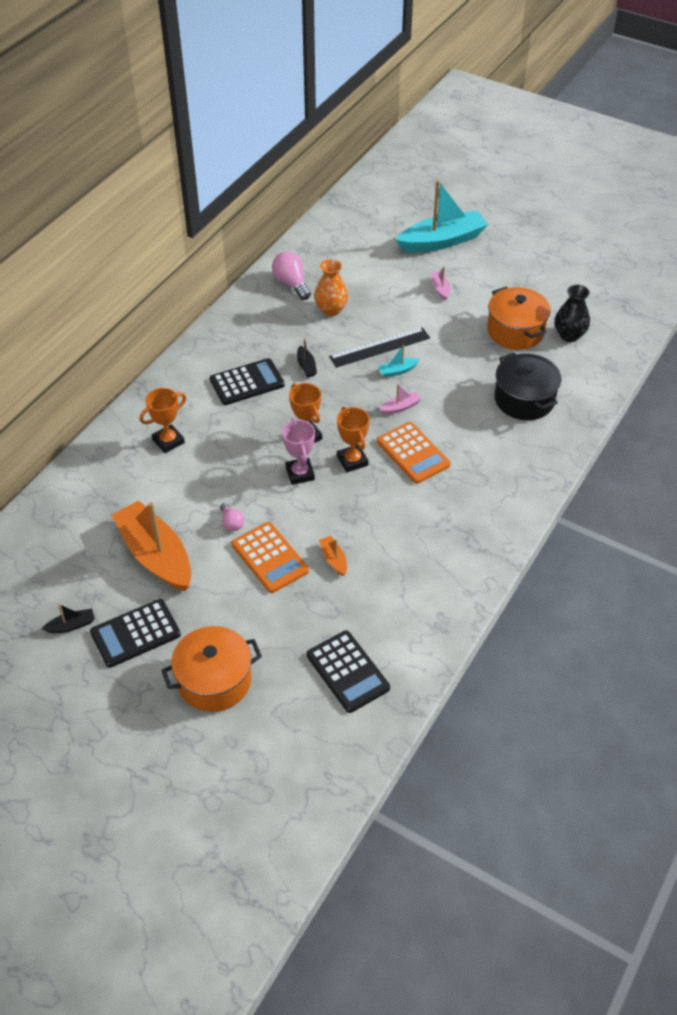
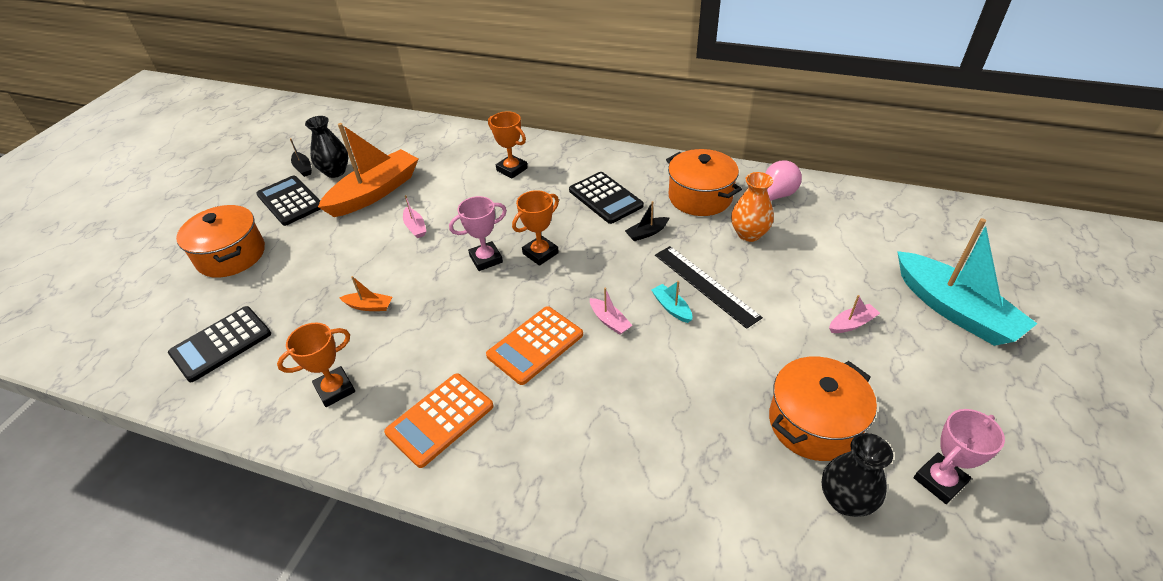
camera: 80 degrees right, 5 degrees down
pink light bulb [220,503,244,531] -> pink boat [403,195,427,238]
orange calculator [231,522,309,593] -> orange calculator moved to [384,373,494,468]
orange boat [319,536,347,576] -> orange boat turned 45 degrees clockwise [339,276,392,311]
orange trophy [337,407,370,472] -> orange trophy moved to [277,323,355,407]
black pot [494,353,561,420] -> none
none -> black vase [305,116,348,178]
none -> orange pot [666,149,742,216]
none -> pink trophy [914,409,1005,504]

